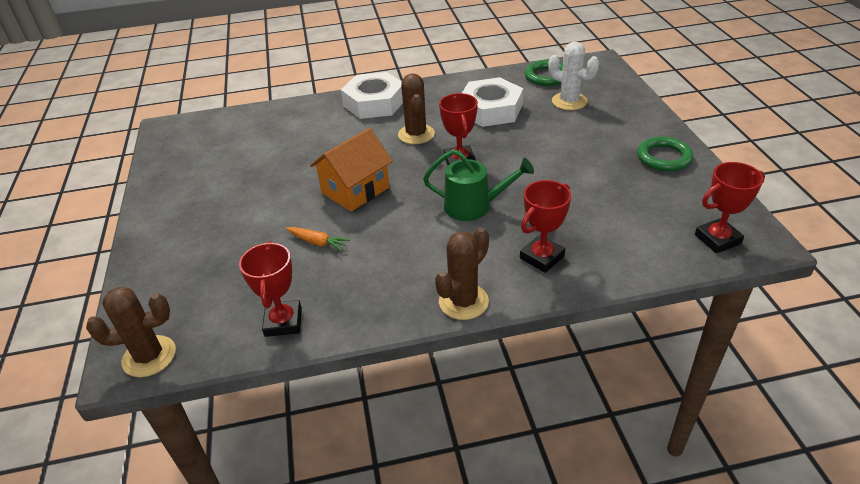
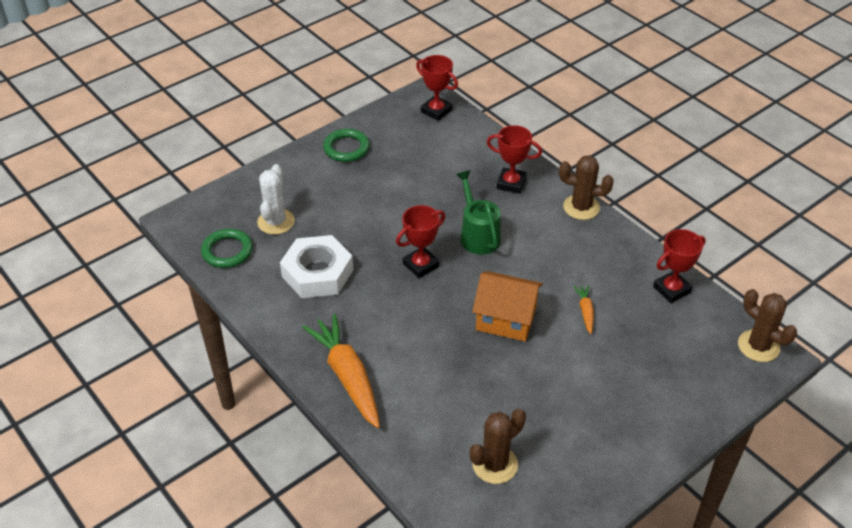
camera: 120 degrees left, 5 degrees up
white nut [341,72,403,119] -> orange carrot [302,314,380,428]
brown cactus [398,73,435,144] -> brown cactus moved to [470,409,526,484]

